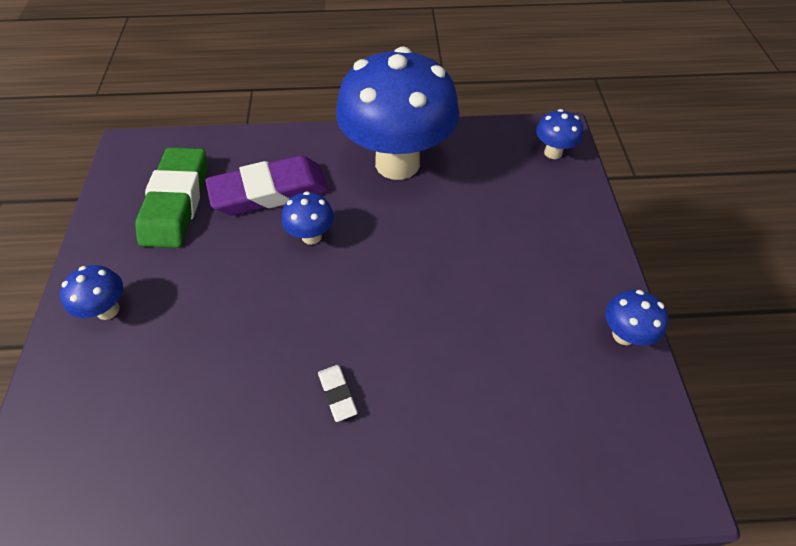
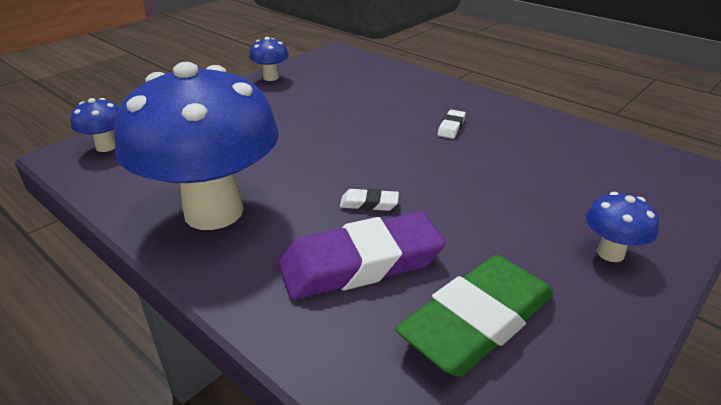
camera: 135 degrees left, 20 degrees down
purple eraser [205,155,328,216] -> purple eraser turned 45 degrees counterclockwise [278,212,446,300]
blue mushroom [282,192,334,245] -> white eraser [340,189,399,211]

